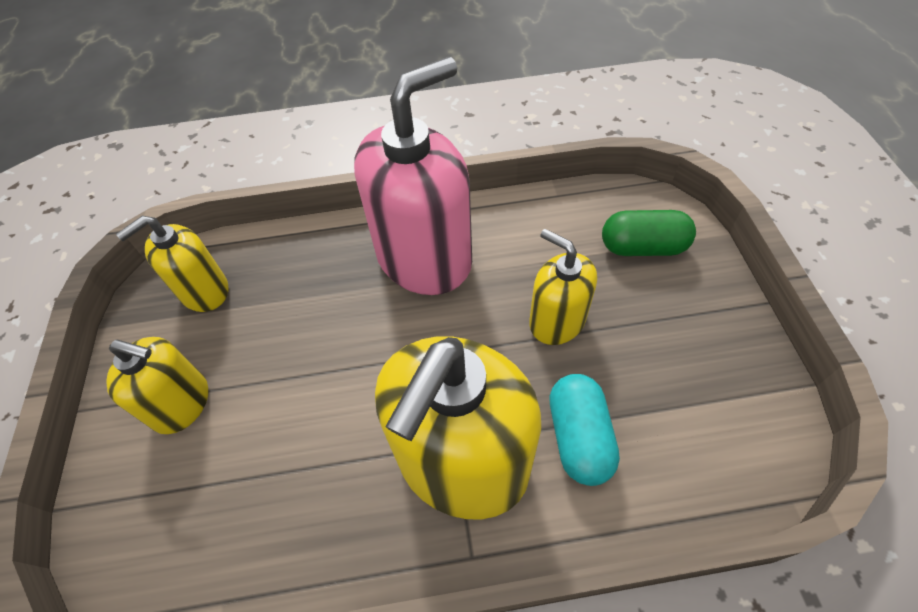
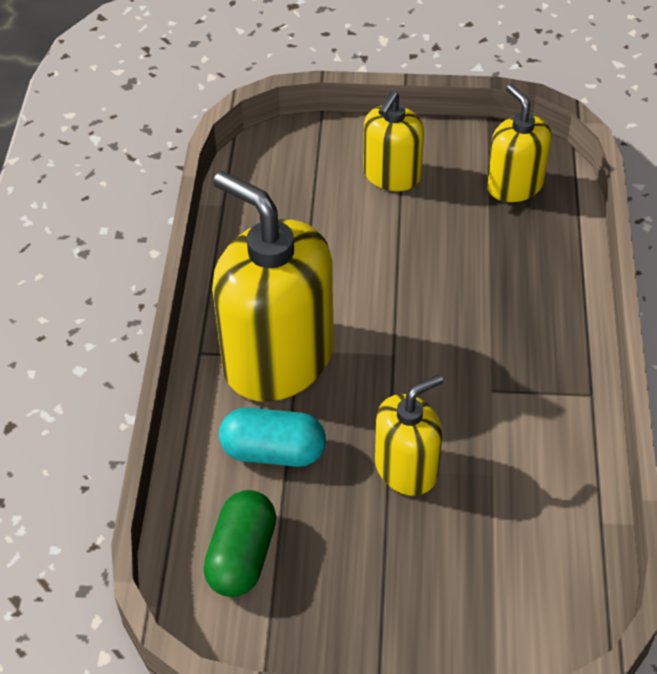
camera: 100 degrees right, 5 degrees down
pink soap dispenser [354,57,472,295] -> none
green capsule [602,210,696,256] -> green capsule moved to [203,490,276,597]

